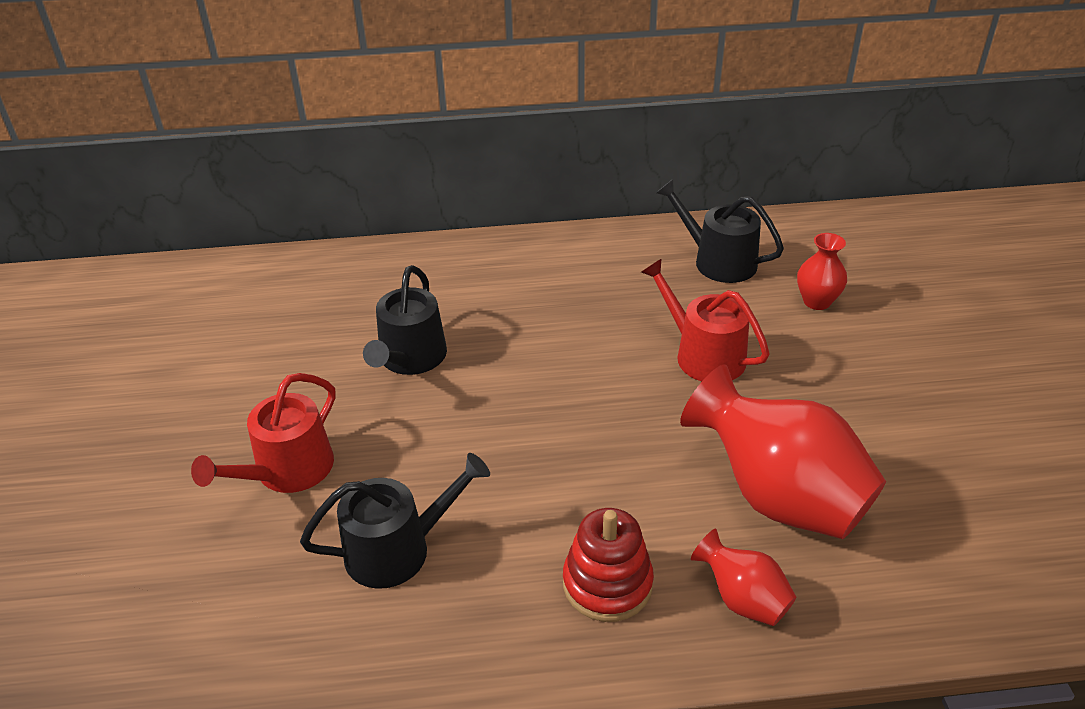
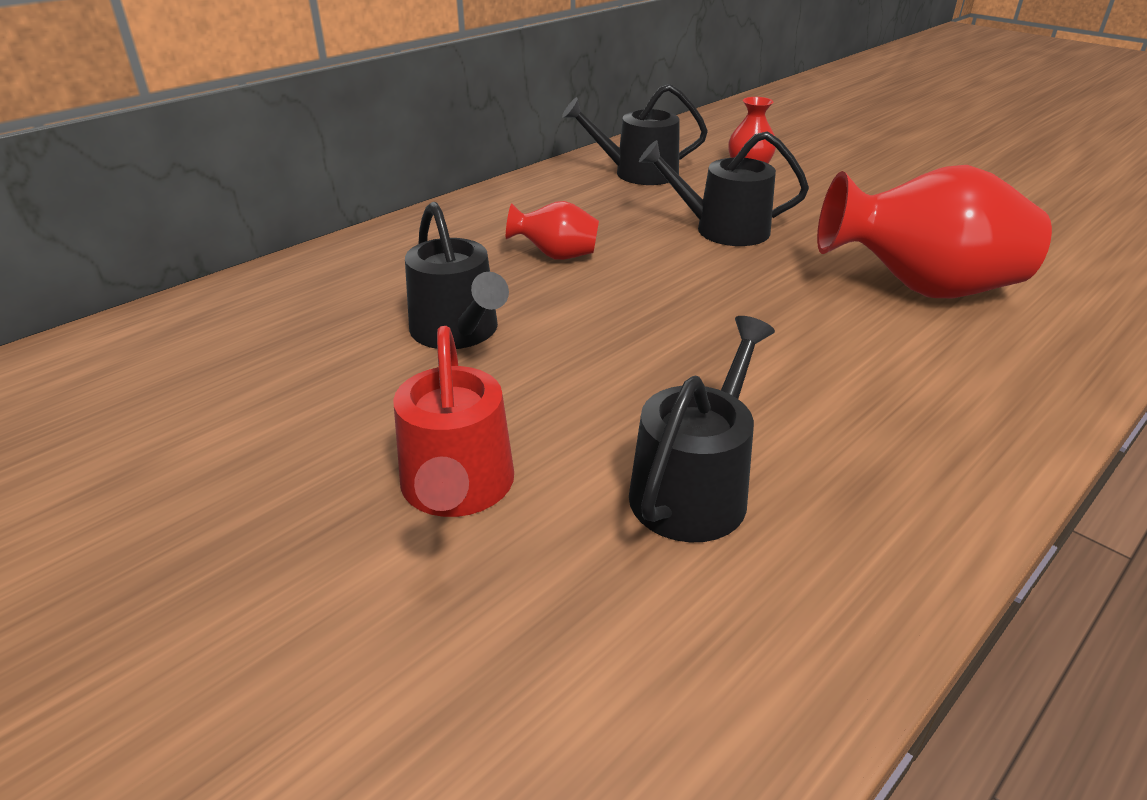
camera: 40 degrees left, 5 degrees down
red stacking toy [563,508,654,622] -> none
red watering can [641,258,770,381] -> black watering can [639,131,809,246]
red vase [691,528,797,626] -> red vase moved to [506,201,599,260]

